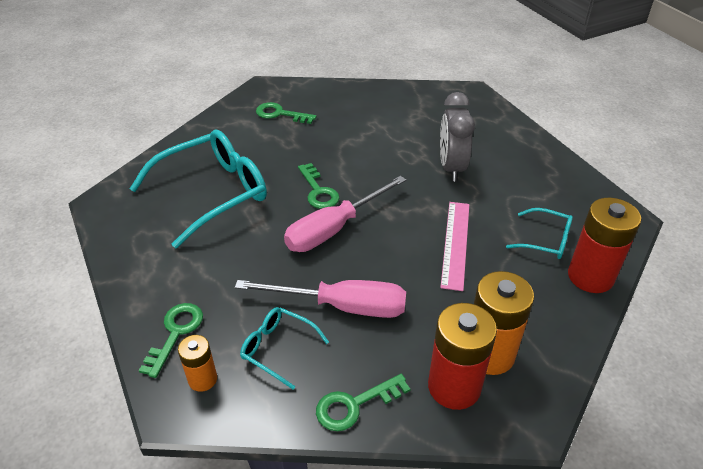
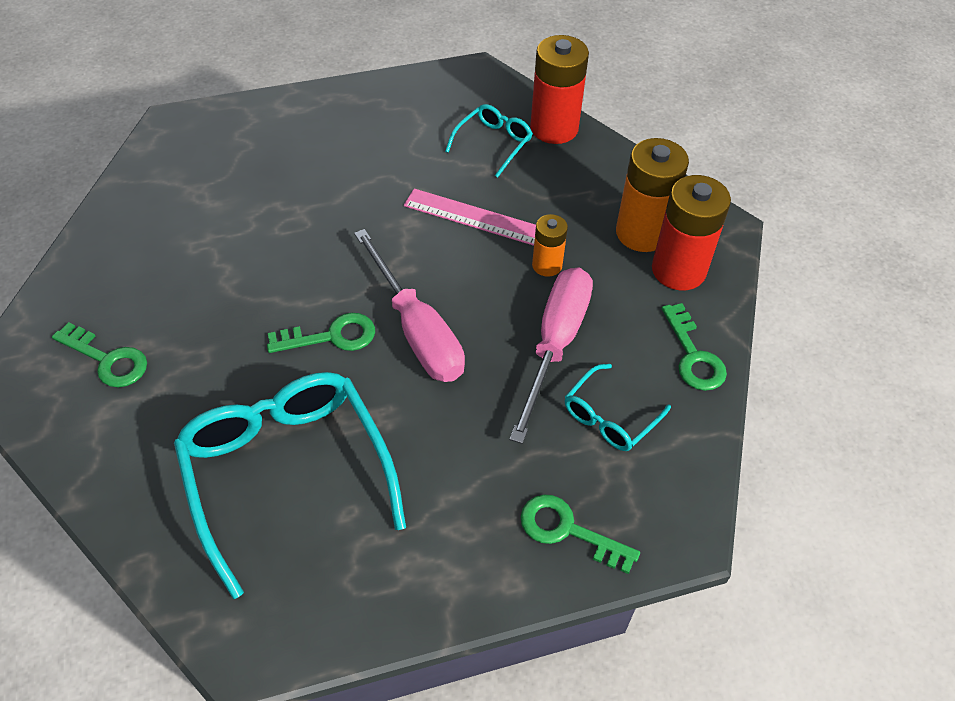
camera: 80 degrees left, 10 degrees up
orange battery [178,335,217,392] -> orange battery moved to [532,214,568,277]
green key [256,102,316,124] -> green key turned 90 degrees counterclockwise [52,322,147,387]
grey clock [440,92,475,181] -> none

